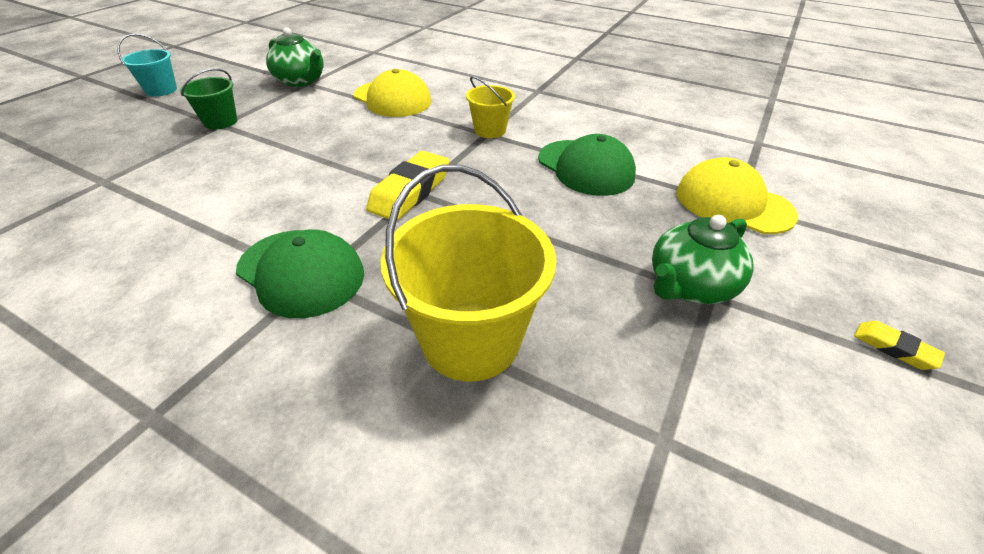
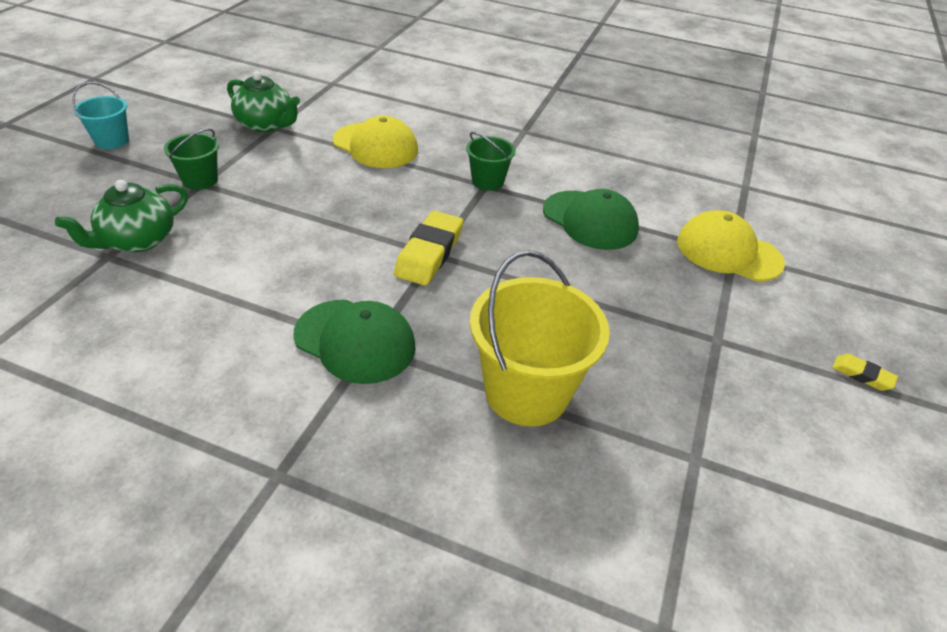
camera: 10 degrees left, 0 degrees up
yellow bucket [466,76,515,138] -> green bucket [466,132,515,191]
green teapot [652,215,754,304] -> green teapot moved to [55,180,188,252]

